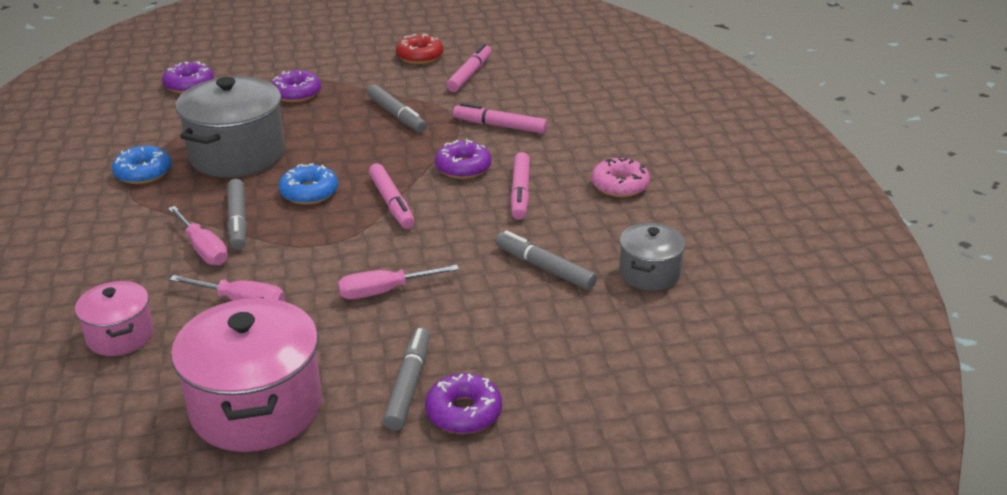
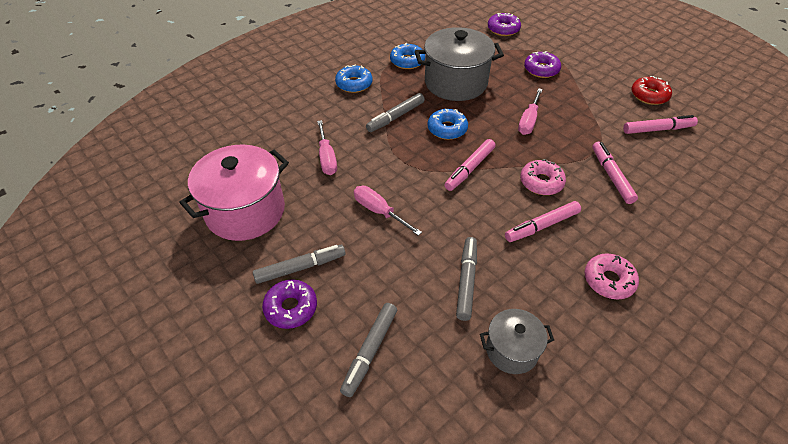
camera: 60 degrees right, 15 degrees up
pink pot [75,281,154,356] -> none
pink screwdriver [168,206,228,265] -> pink screwdriver moved to [518,88,543,135]
grey marker [367,85,427,132] -> grey marker moved to [340,303,397,397]
purple donut [435,139,491,179] -> pink donut [520,159,566,195]
none -> blue donut [335,65,372,93]

